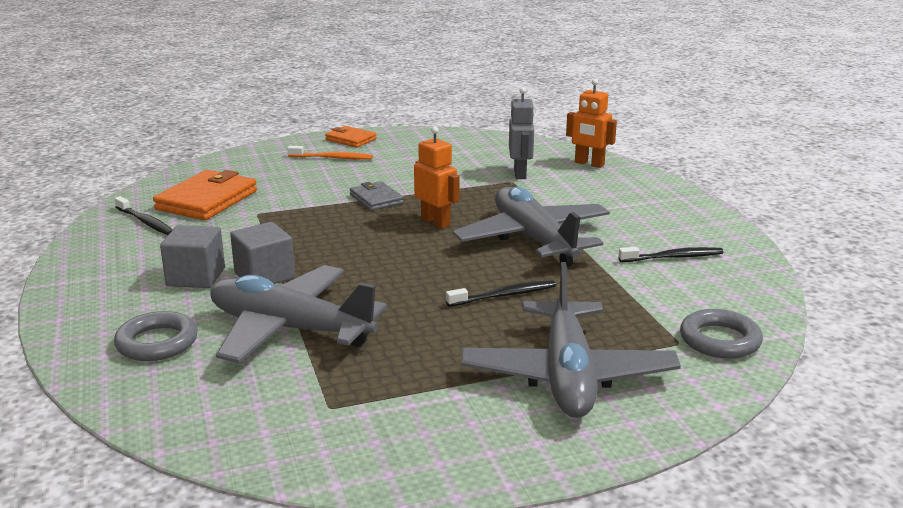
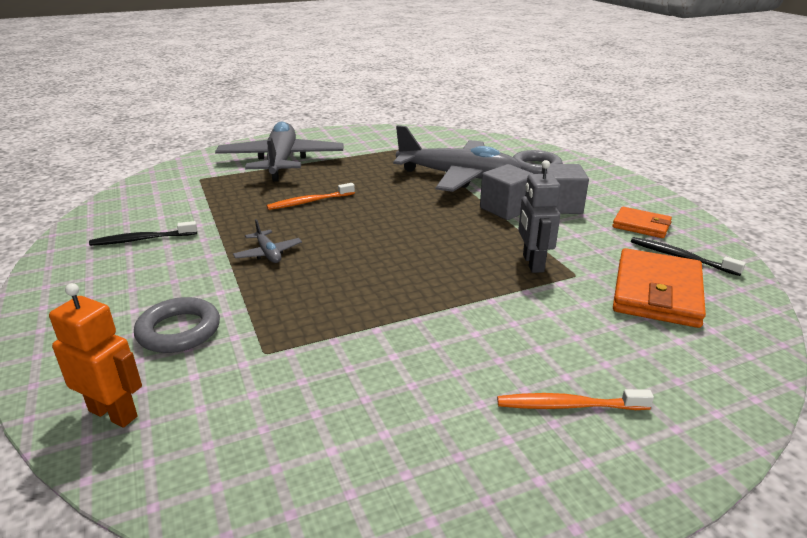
camera: 175 degrees right, 5 degrees up
orange wallet [325,126,377,148] -> orange wallet moved to [612,207,672,238]
grey wallet [350,181,404,211] -> none
orange robot [414,126,460,228] -> none
black toothbrush [446,280,556,307] -> orange toothbrush [267,183,355,210]
grey plane [453,187,610,267] -> grey plane [233,219,302,263], size x0.41
grey robot [509,87,535,179] -> grey robot moved to [518,160,560,273]
grey ring [680,309,763,359] -> grey ring moved to [134,297,220,353]

